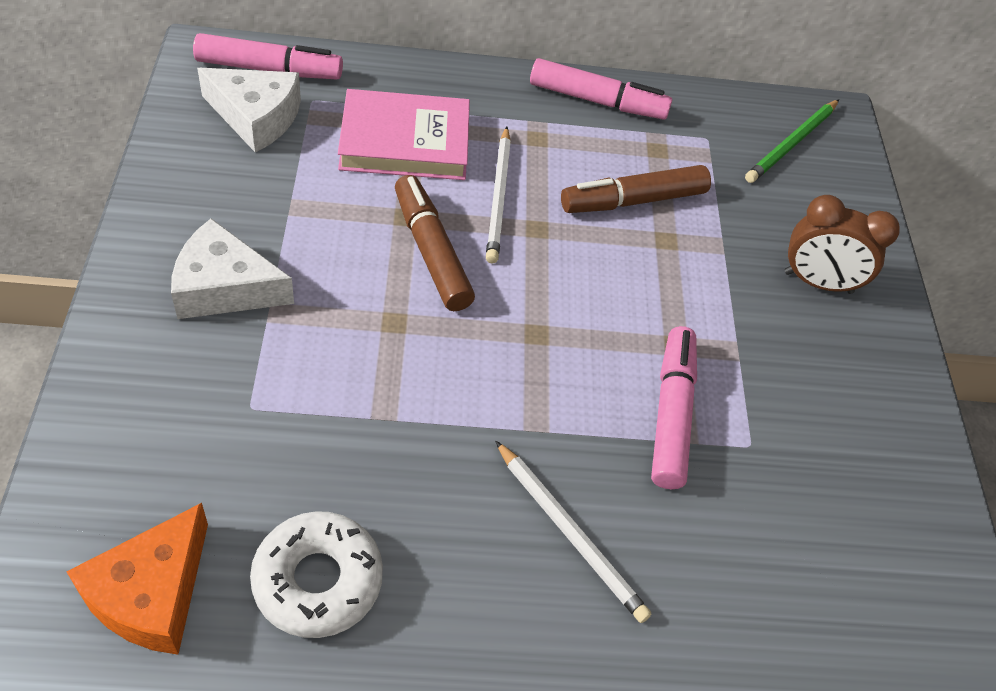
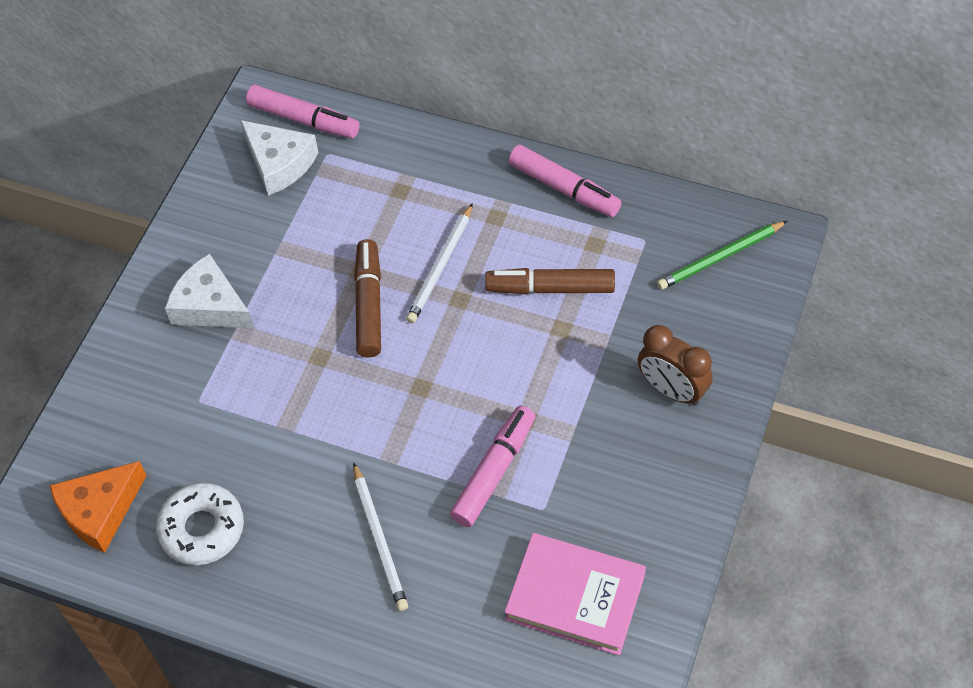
camera: 30 degrees right, 5 degrees up
pink book [338,89,470,180] -> pink book moved to [505,533,646,656]

